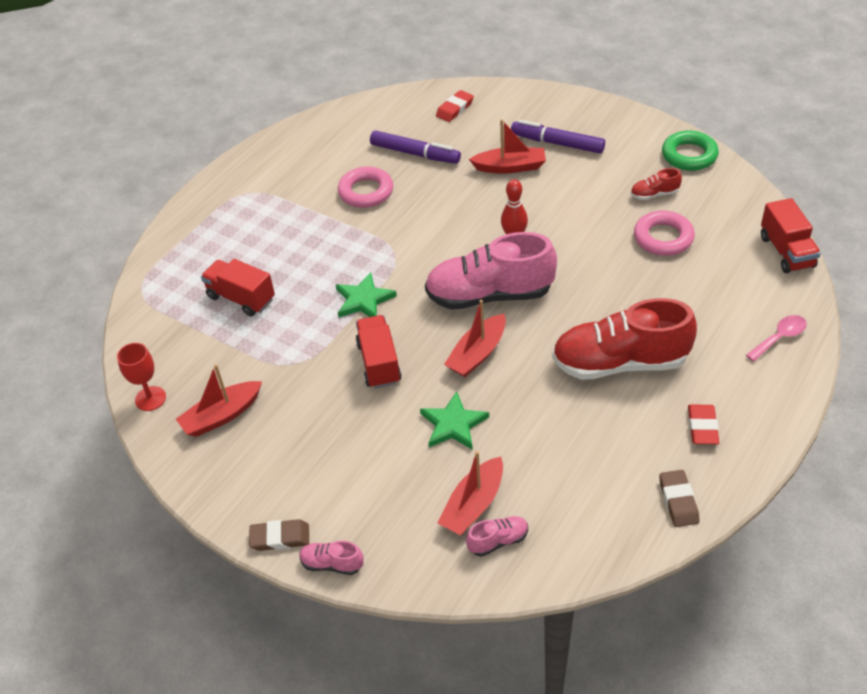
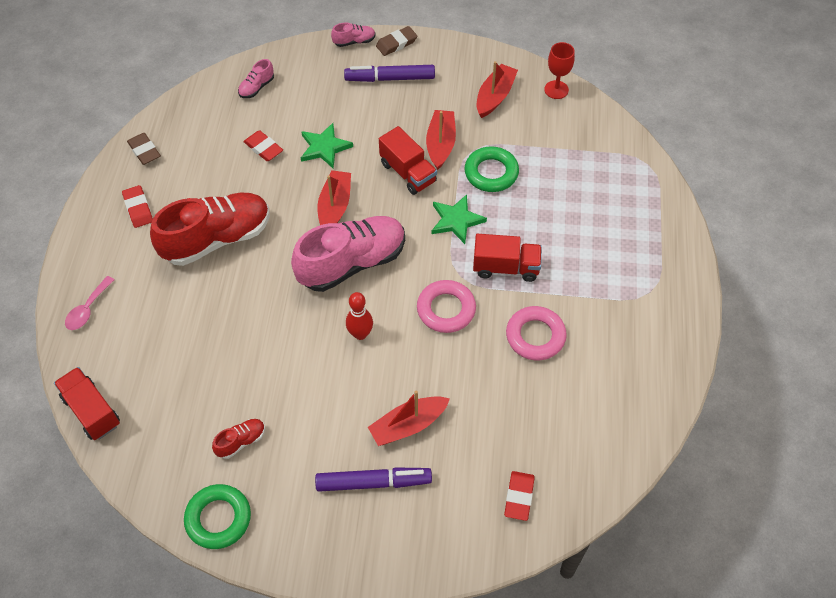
camera: 150 degrees right, 10 degrees up
red truck [201,259,275,316] -> red truck moved to [473,234,542,282]
purple marker [370,130,461,164] -> purple marker moved to [344,65,435,82]
red boat [438,451,503,535] -> red boat moved to [426,110,456,170]
pink ring [634,211,695,256] -> pink ring moved to [417,280,476,333]
none -> red eraser [243,130,283,161]
none -> green ring [465,146,519,192]

